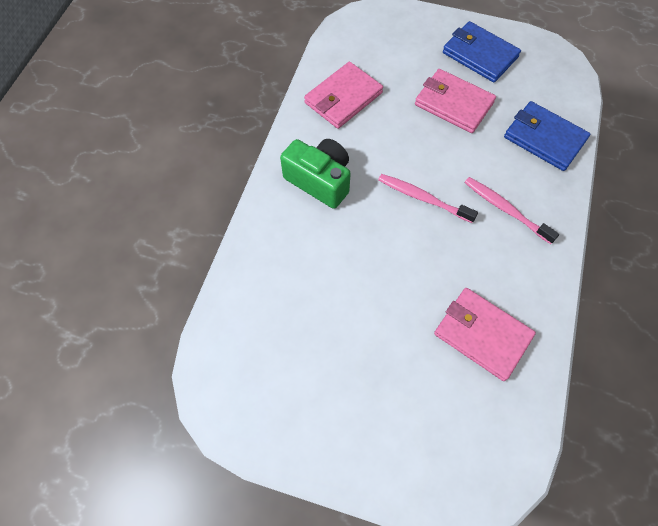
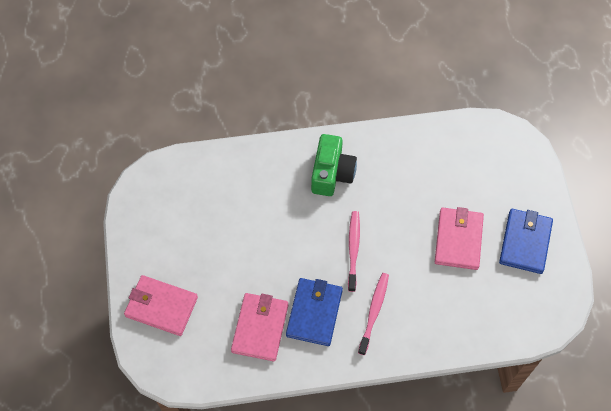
camera: 65 degrees right, 0 degrees up
pink wallet [304,62,383,129] -> pink wallet moved to [124,275,198,336]
blue wallet [504,101,590,171] -> blue wallet moved to [286,278,343,346]

